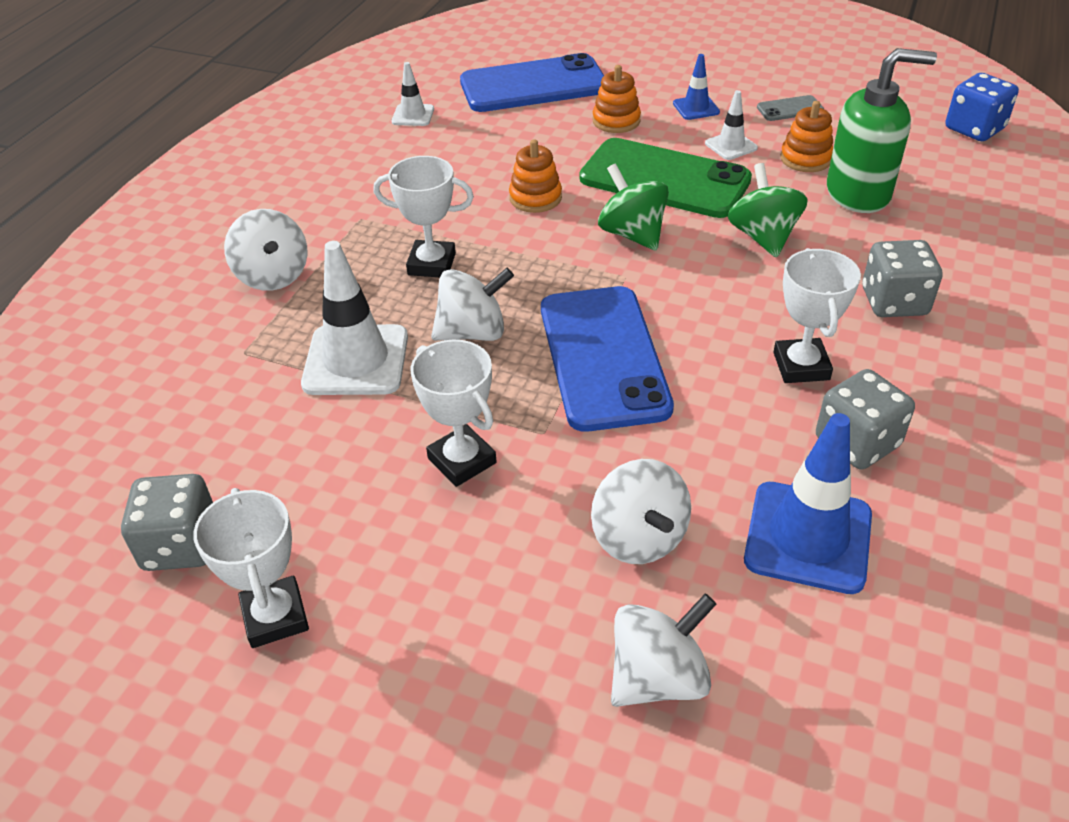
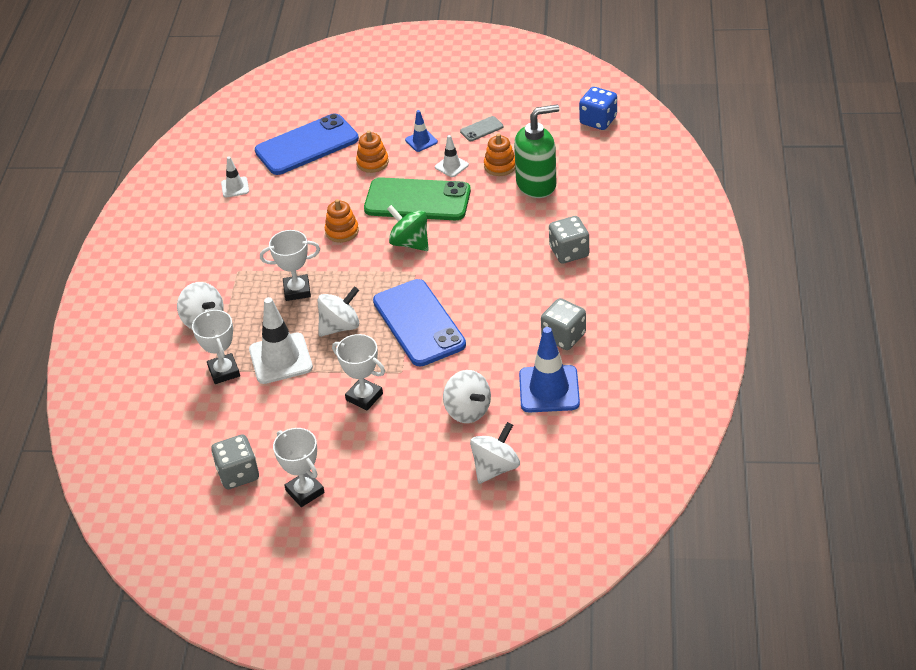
camera: 15 degrees left, 0 degrees up
green spinning top [728,163,808,258] -> none
white trophy [773,248,861,383] -> white trophy moved to [192,310,240,384]

